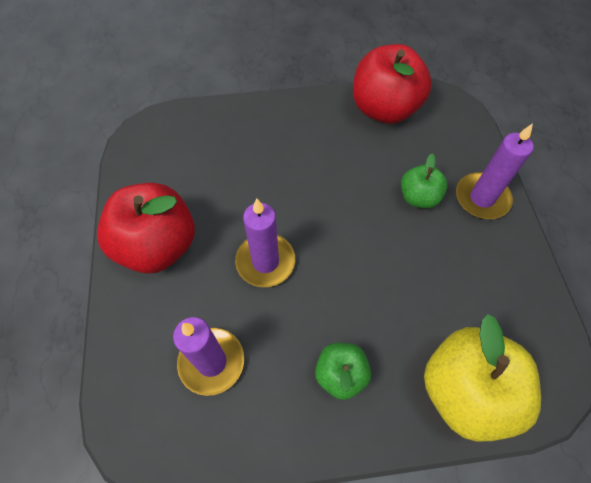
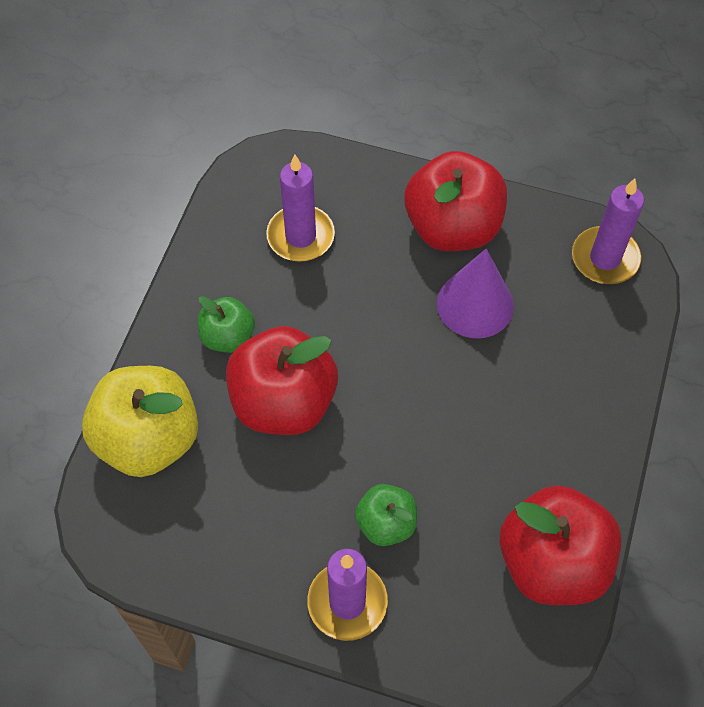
camera: 115 degrees right, 0 degrees up
purple candle [235,199,295,287] -> purple candle moved to [572,178,644,284]
none -> red apple [226,326,338,435]
none -> purple cone [437,249,514,338]

